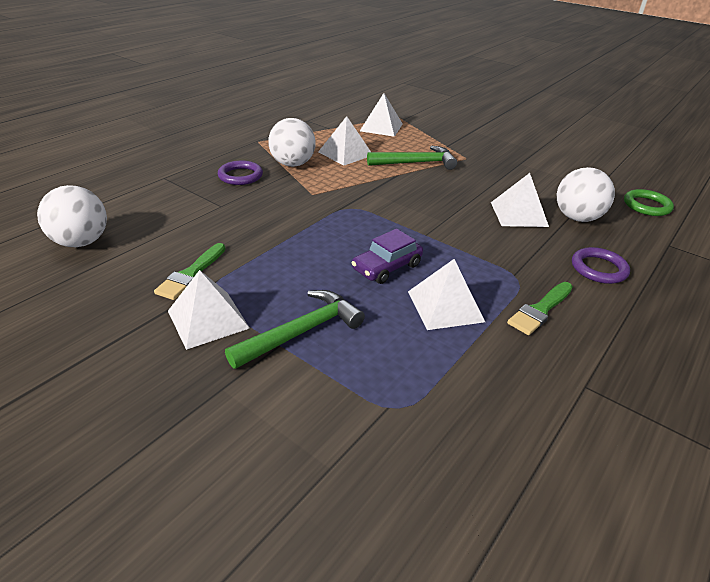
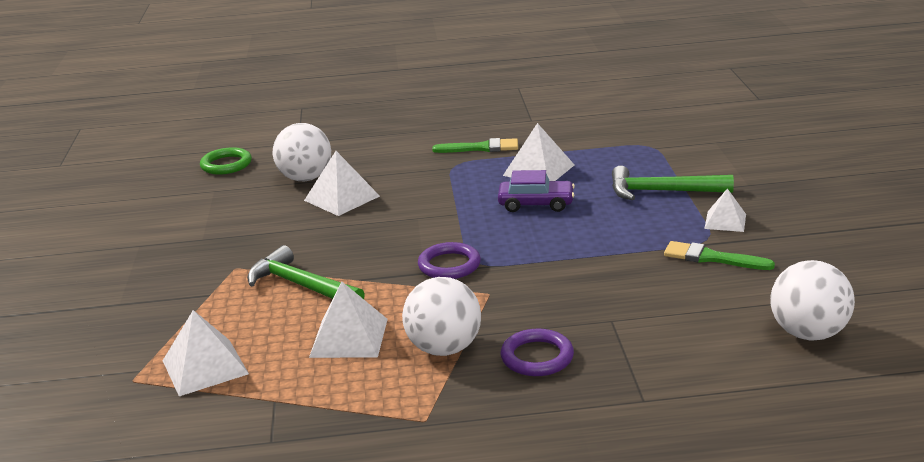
camera: 130 degrees left, 10 degrees down
green brush [154,243,226,300] -> green brush turned 135 degrees counterclockwise [664,241,775,270]
white pyramid [168,270,249,350] -> white pyramid [704,188,746,232], size x0.64
purple ring [572,247,630,284] -> purple ring moved to [418,242,481,279]

